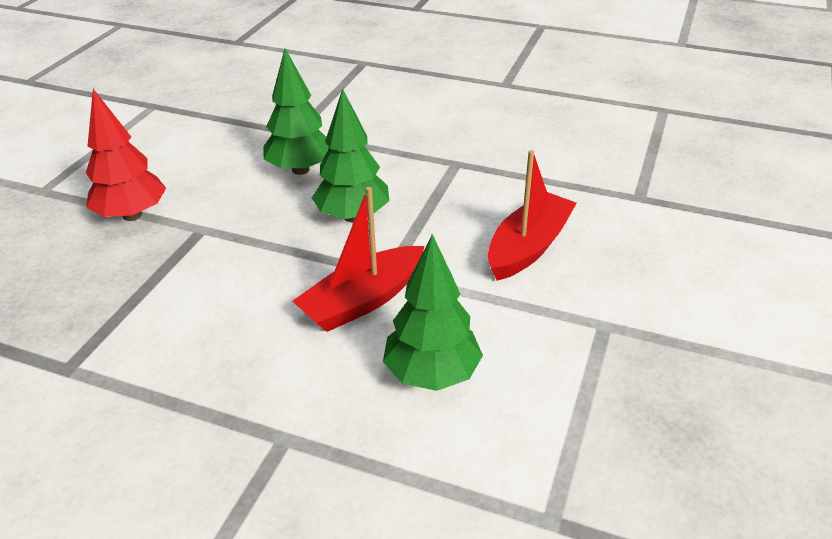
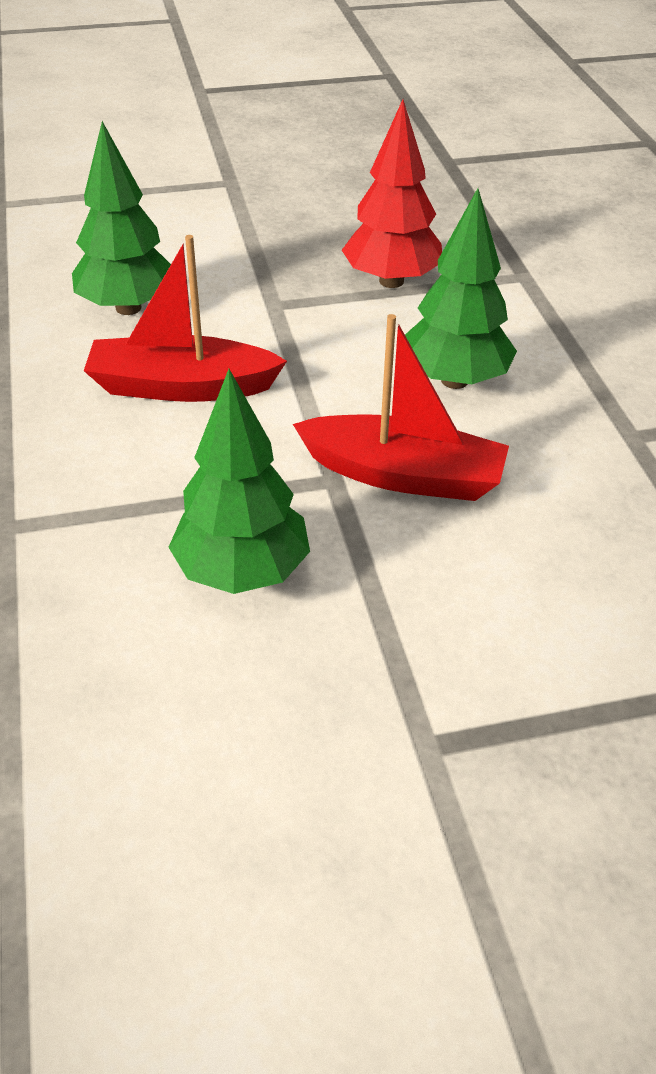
camera: 125 degrees left, 5 degrees up
red tree [86,89,166,221] -> red tree moved to [342,99,442,288]
green tree [263,48,329,175] -> green tree moved to [72,121,171,315]

